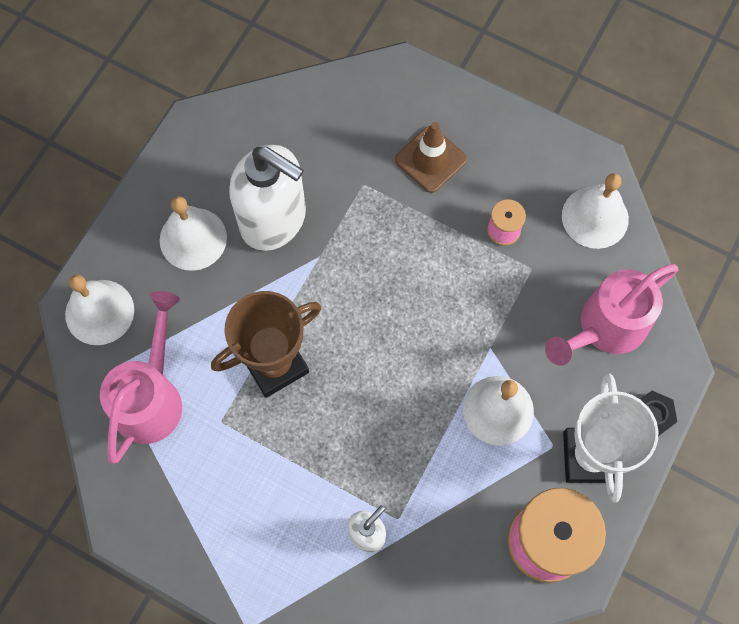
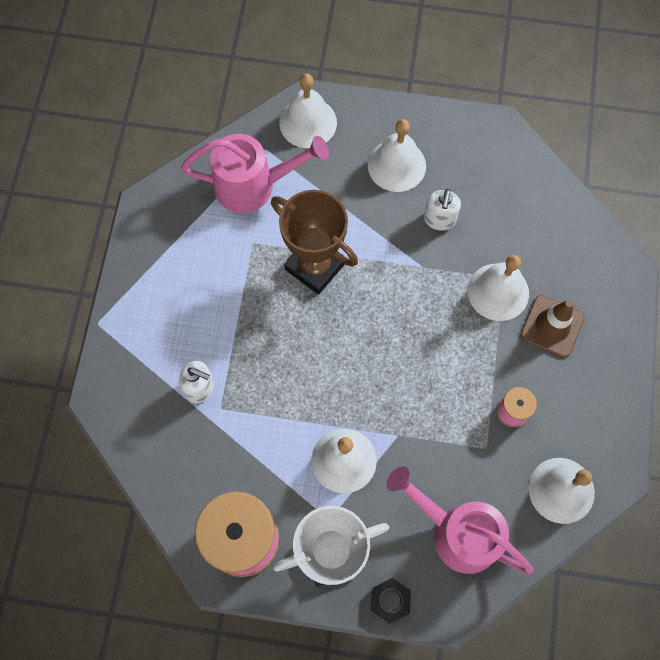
camera: 70 degrees right, 0 degrees up
white soap dispenser [229,145,306,251] -> white soap dispenser [424,189,461,231], size x0.47
none -> white bell [468,255,529,321]

